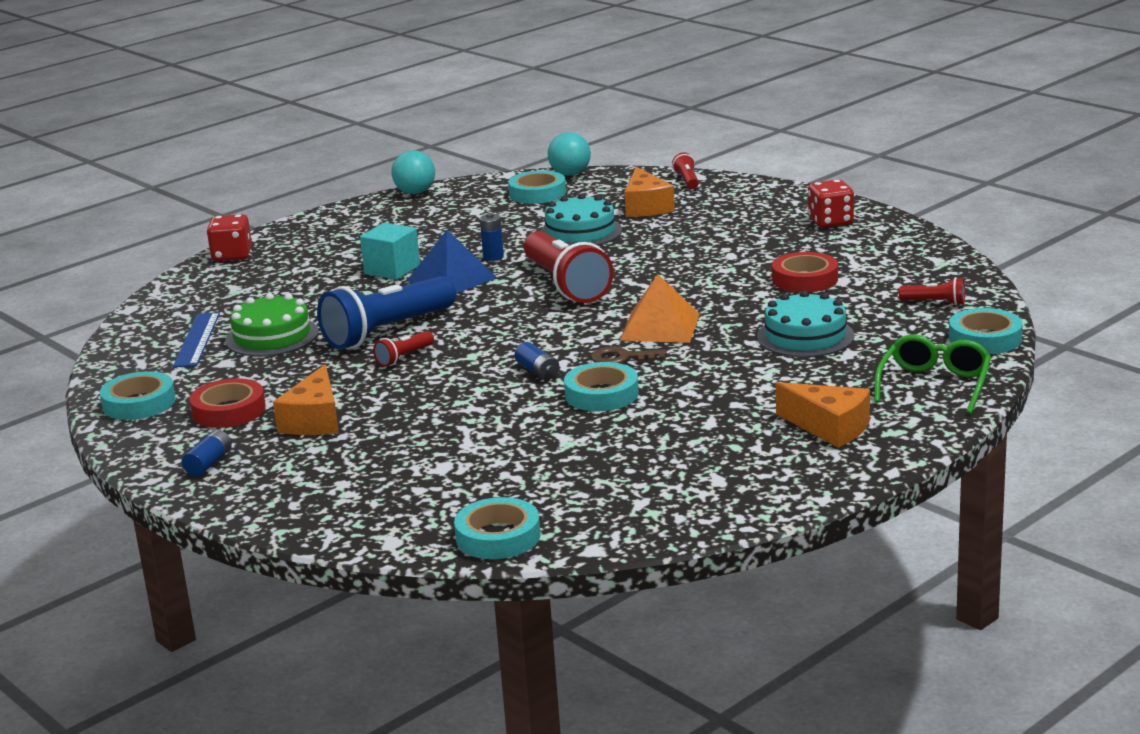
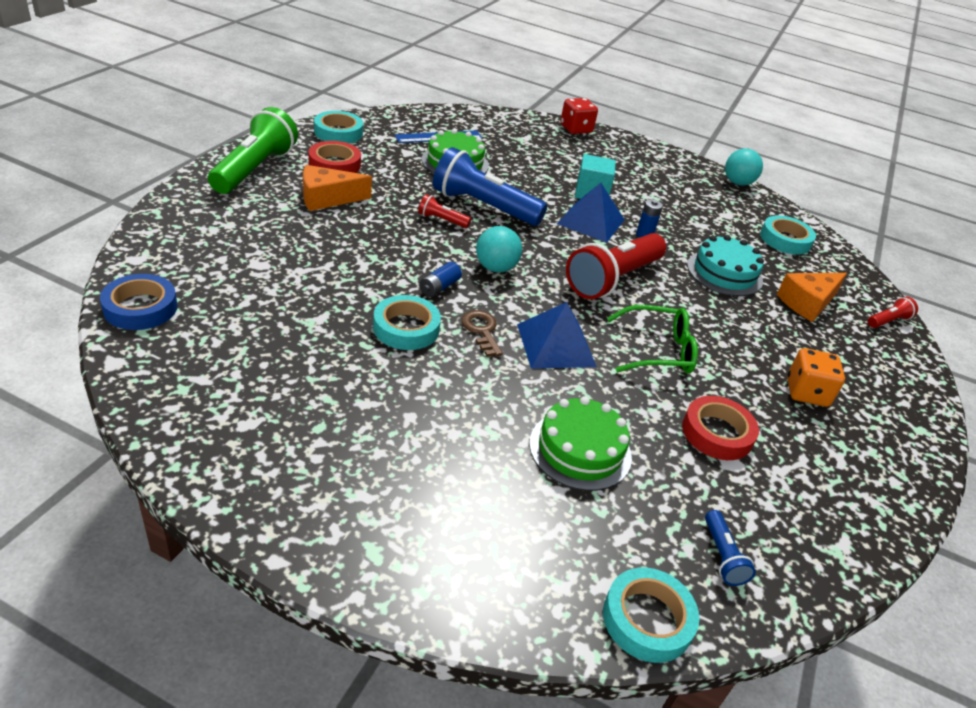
camera: 60 degrees right, 15 degrees up
blue battery [182,430,232,476] -> green flashlight [208,107,298,194]
turquoise tape [454,497,540,559] -> blue tape [100,274,178,330]
turquoise ball [548,132,591,176] -> turquoise ball moved to [476,226,522,273]
orange pyramid [620,274,700,343] -> blue pyramid [517,302,597,369]
turquoise cake [757,290,855,357] -> green cake [529,396,632,491]
orange cheese [776,382,870,448] -> none
red dice [808,179,854,228] -> none
green glasses [874,334,991,414] -> green glasses moved to [607,305,698,374]
red flashlight [899,277,965,305] -> blue flashlight [705,510,756,586]
none -> orange dice [787,348,845,407]

